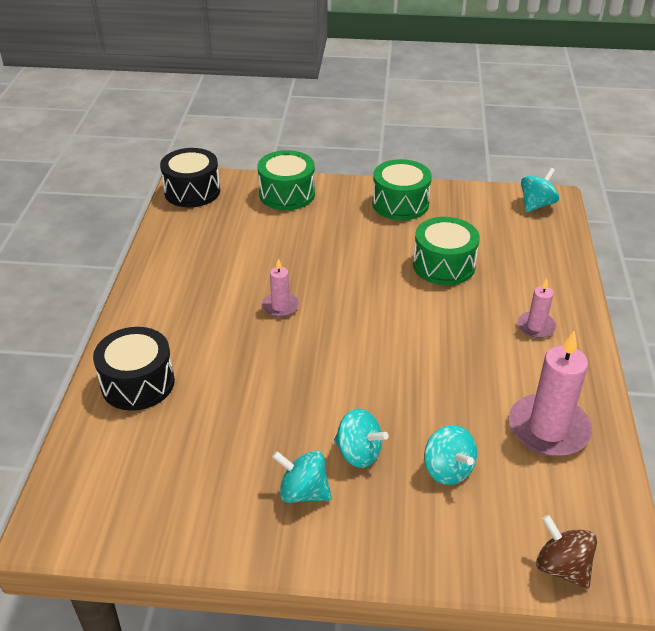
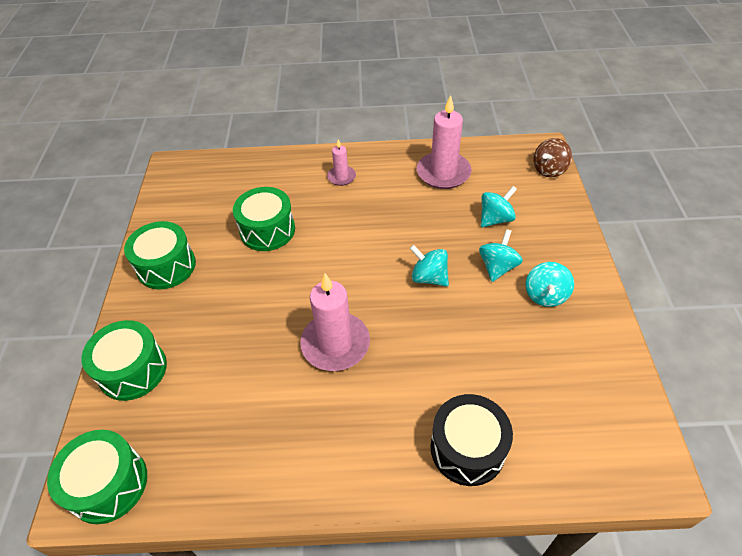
camera: 95 degrees left, 10 degrees up
black drum [160,148,220,207] -> green drum [47,430,147,524]
pink candle [262,258,299,317] -> pink candle [300,273,370,371], size x1.89
turquoise spinning top [521,168,559,213] -> turquoise spinning top moved to [410,245,449,286]

